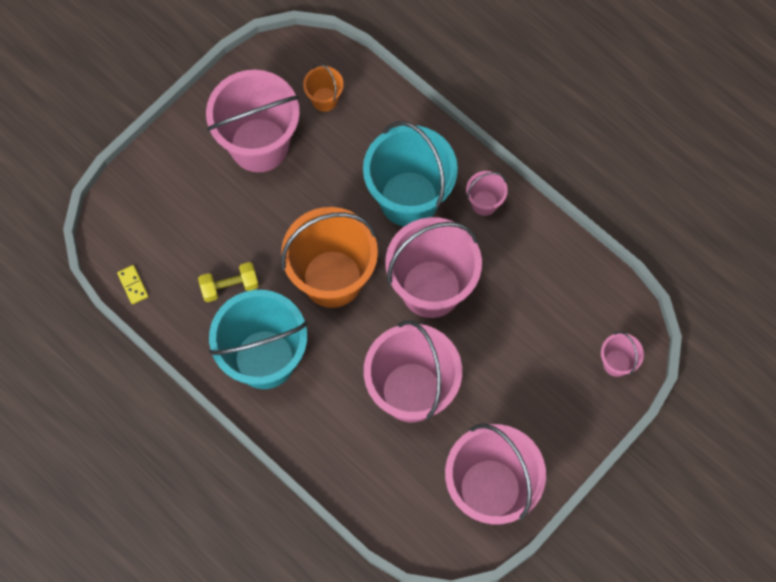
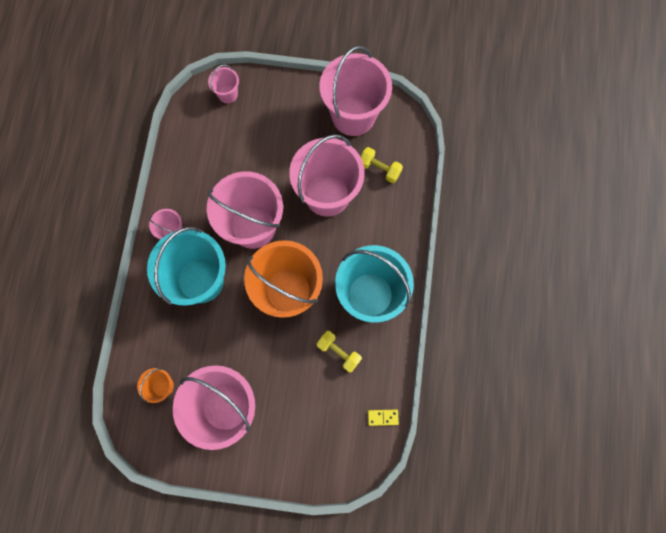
camera: 125 degrees left, 5 degrees up
yellow domino [117,265,149,304] -> yellow domino turned 60 degrees clockwise [368,410,399,426]
none -> yellow dumbbell [360,147,403,183]

